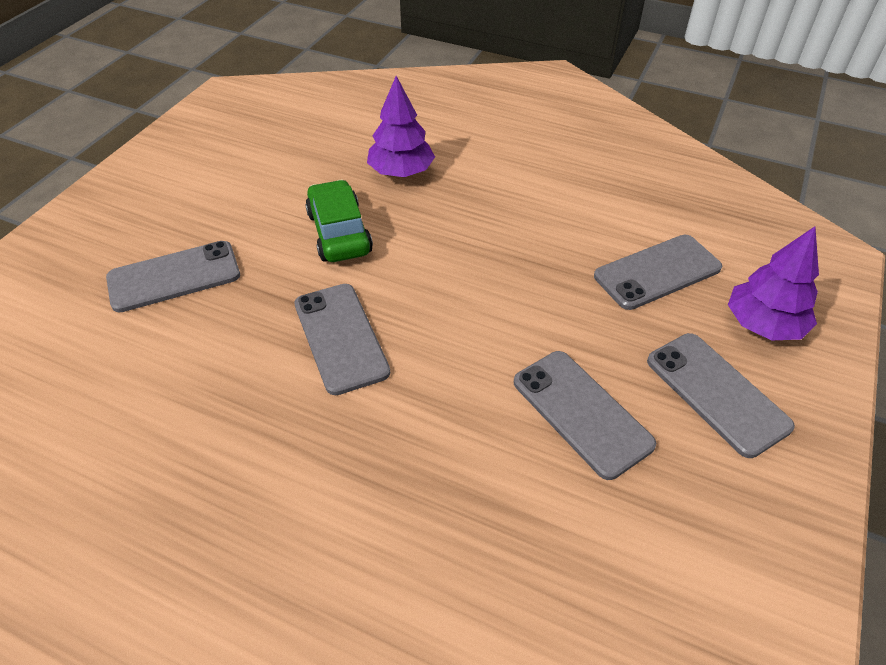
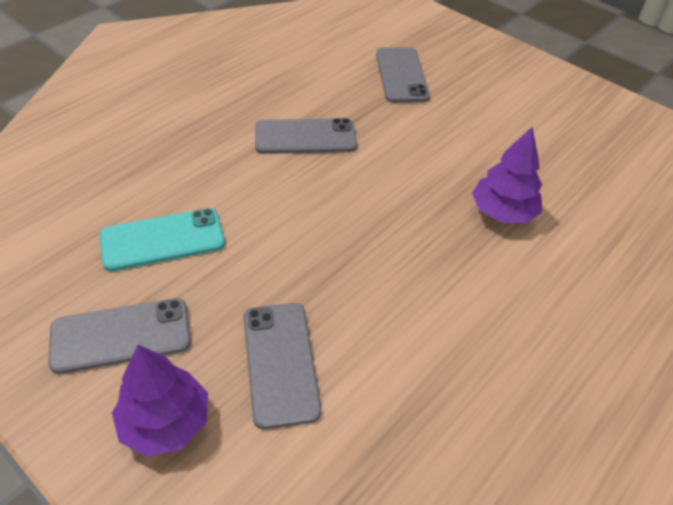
camera: 105 degrees right, 0 degrees up
green car [305,180,373,262] -> none
grey phone [514,351,656,480] -> turquoise phone [100,208,225,271]

